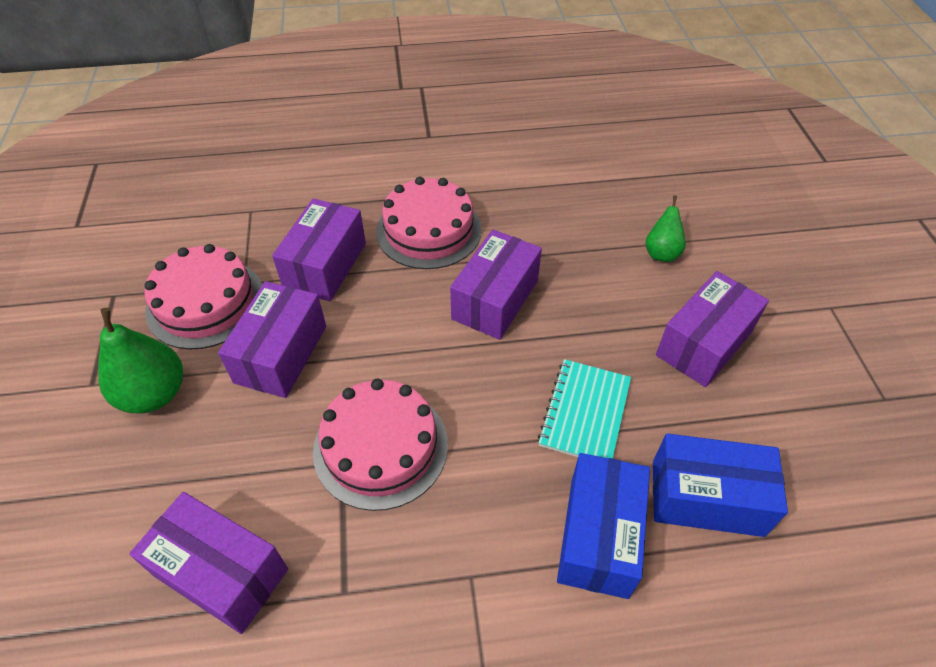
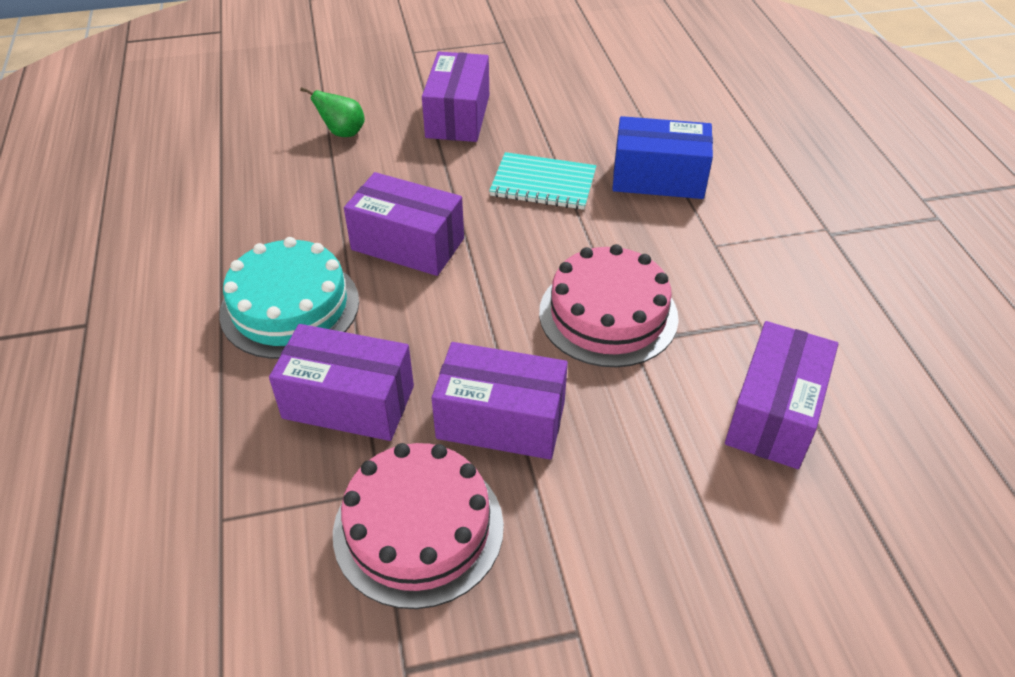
camera: 95 degrees left, 5 degrees down
green pear [98,308,183,413] -> none
pink cake [376,177,482,269] -> turquoise cake [219,237,359,359]
blue box [653,433,788,537] -> none
purple box [656,271,769,387] -> purple box turned 60 degrees clockwise [422,52,489,142]

